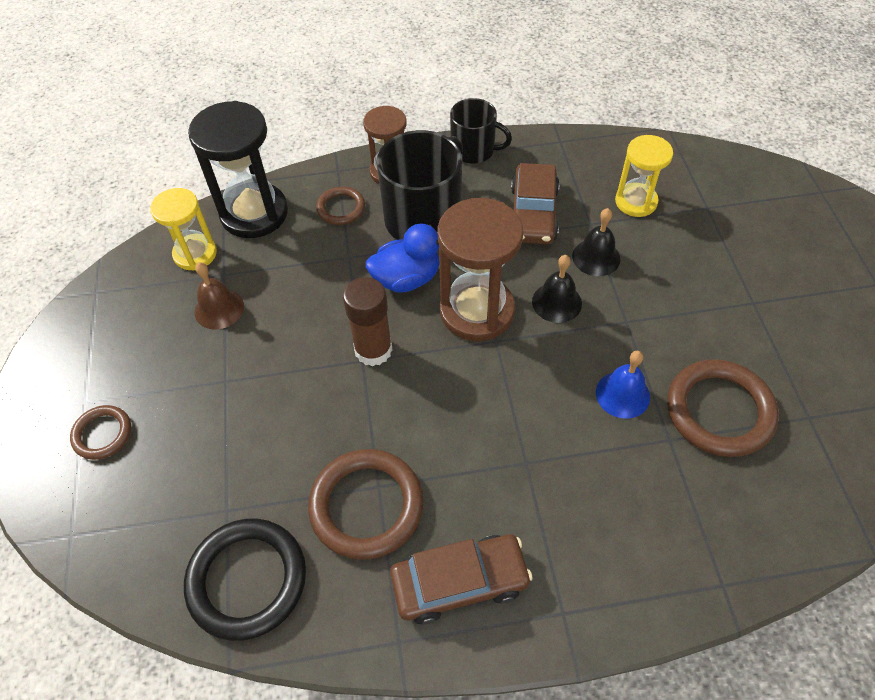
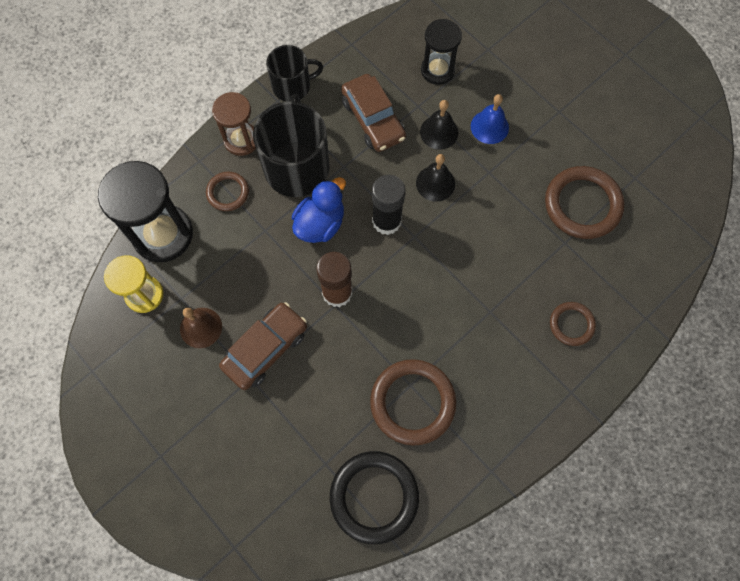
camera: 35 degrees left, 15 degrees up
brown ring [70,405,131,460] -> brown ring moved to [550,302,596,346]
brown car [390,534,533,624] -> brown car moved to [219,302,307,390]
brown hourglass [437,198,523,341] -> black glue stick [372,175,405,235]
blue bell [596,351,650,419] -> blue bell moved to [471,94,509,144]
yellow hourglass [615,135,673,217] -> black hourglass [421,19,462,85]

